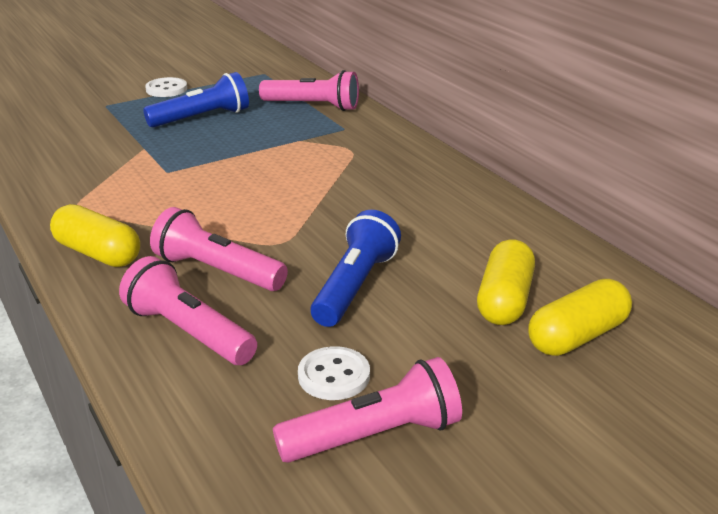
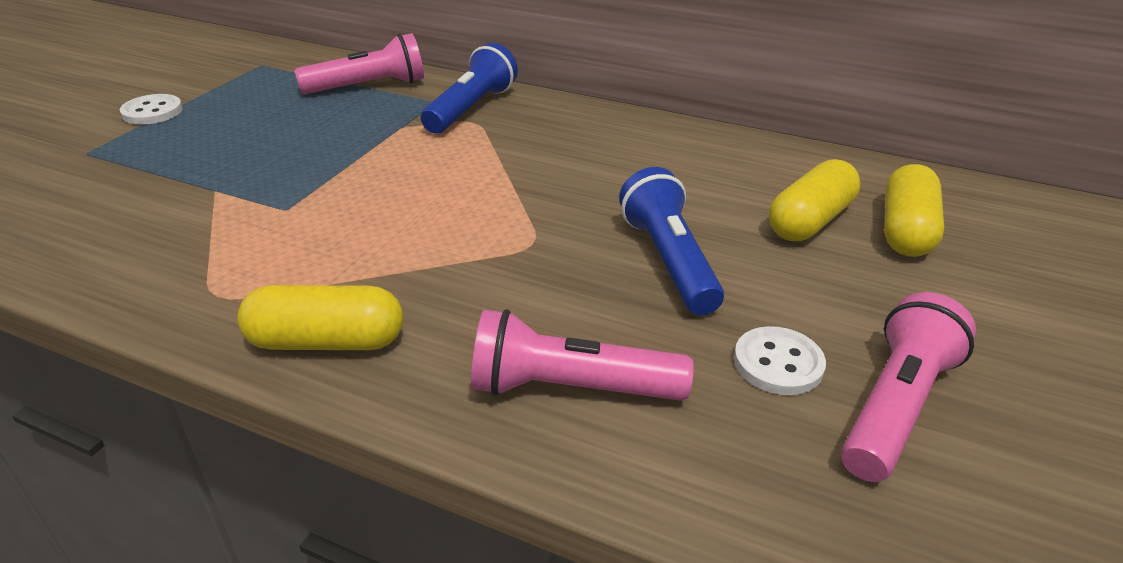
camera: 35 degrees left, 5 degrees up
blue flashlight [143,72,249,128] -> blue flashlight moved to [421,43,518,134]
pink flashlight [150,207,288,291] -> none
yellow capsule [477,239,535,325] -> yellow capsule turned 60 degrees clockwise [769,159,860,241]

